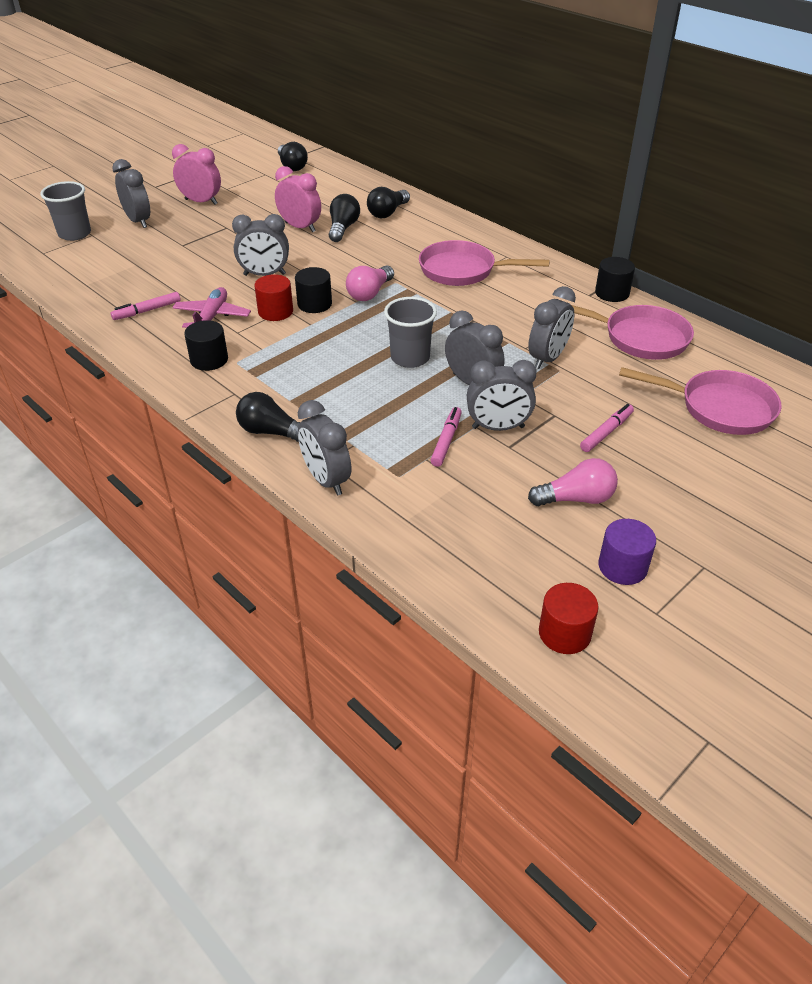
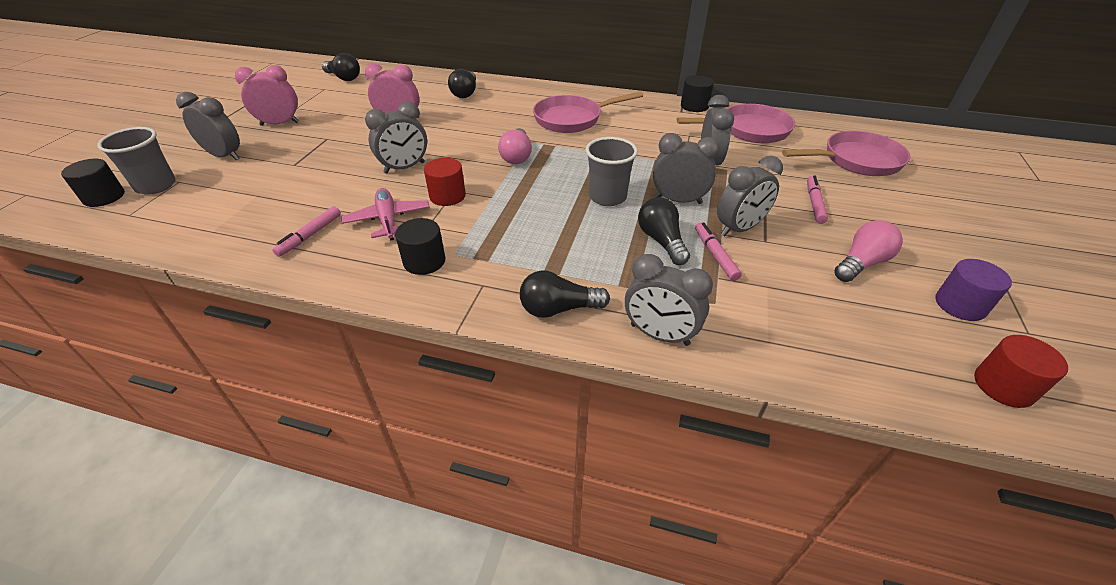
camera: 30 degrees left, 0 degrees up
black cylinder [295,267,332,313] -> black cylinder moved to [61,159,125,207]
black light bulb [329,194,360,242] -> black light bulb moved to [638,197,690,265]

